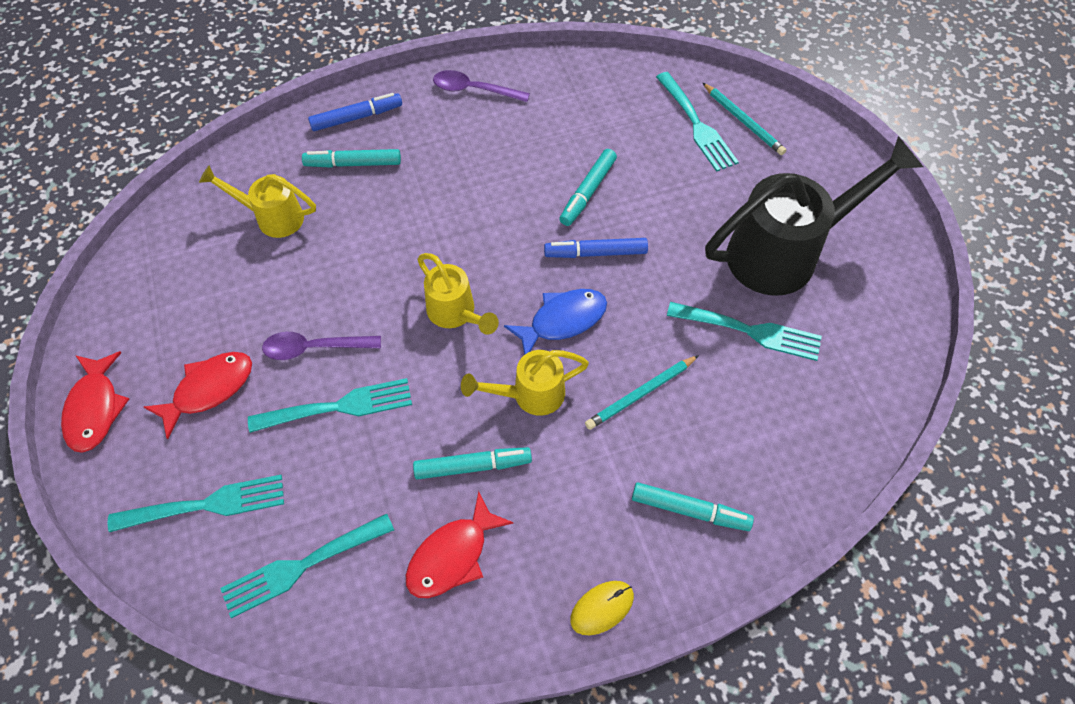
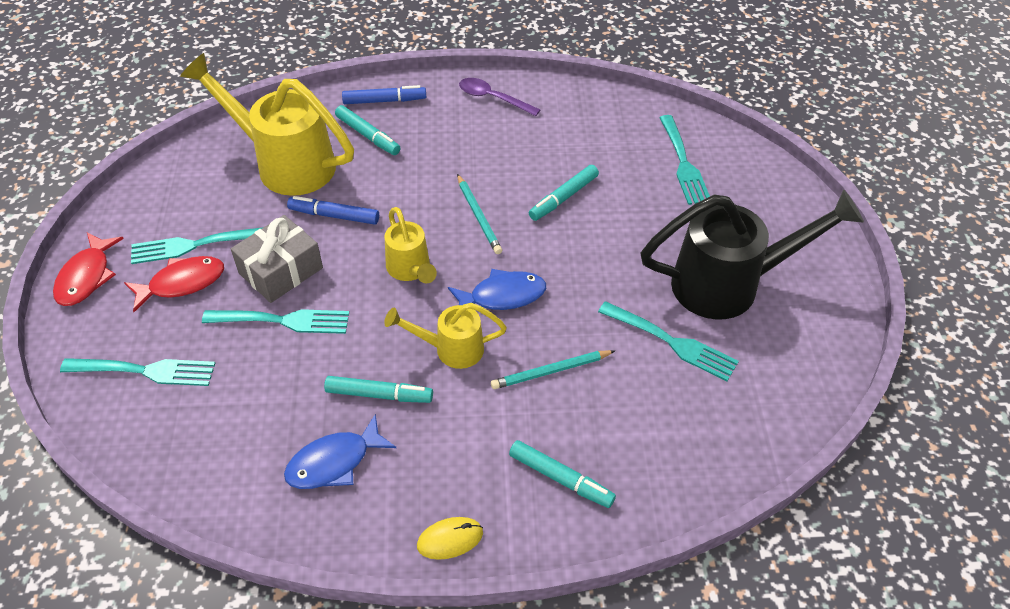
camera: 15 degrees right, 10 degrees down
yellow watering can [199,166,316,238] -> yellow watering can [180,53,354,196], size x1.88
turquoise fork [220,513,394,618] -> turquoise fork moved to [131,227,264,264]
purple spoon [262,332,381,360] -> grey gift [231,215,323,303]
turquoise marker [302,149,401,168] -> turquoise marker turned 150 degrees counterclockwise [335,105,400,155]
red fish [406,491,514,598] -> blue fish [284,414,396,489]
blue marker [544,238,648,258] -> blue marker moved to [287,196,379,225]
turquoise pencil [702,82,786,155] -> turquoise pencil moved to [457,174,502,254]

